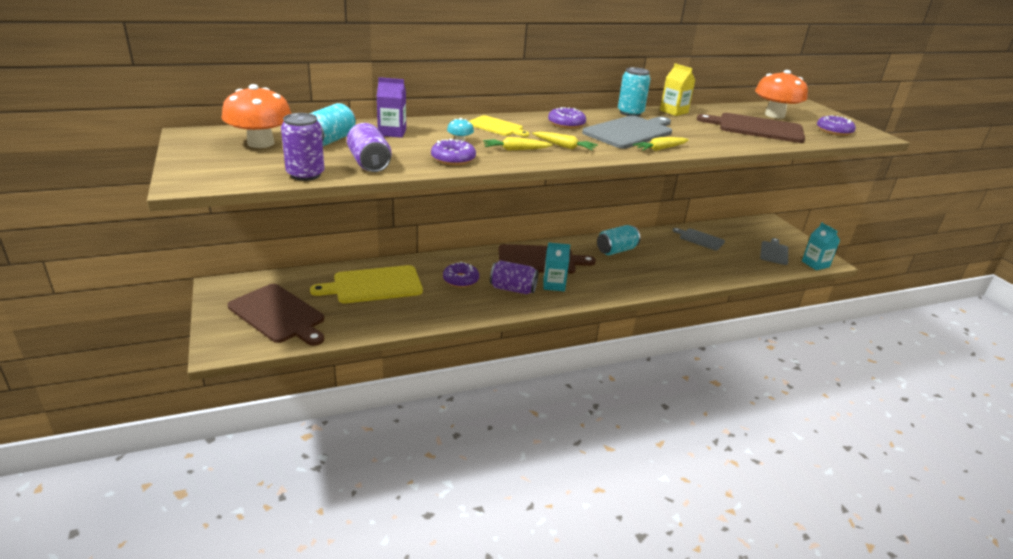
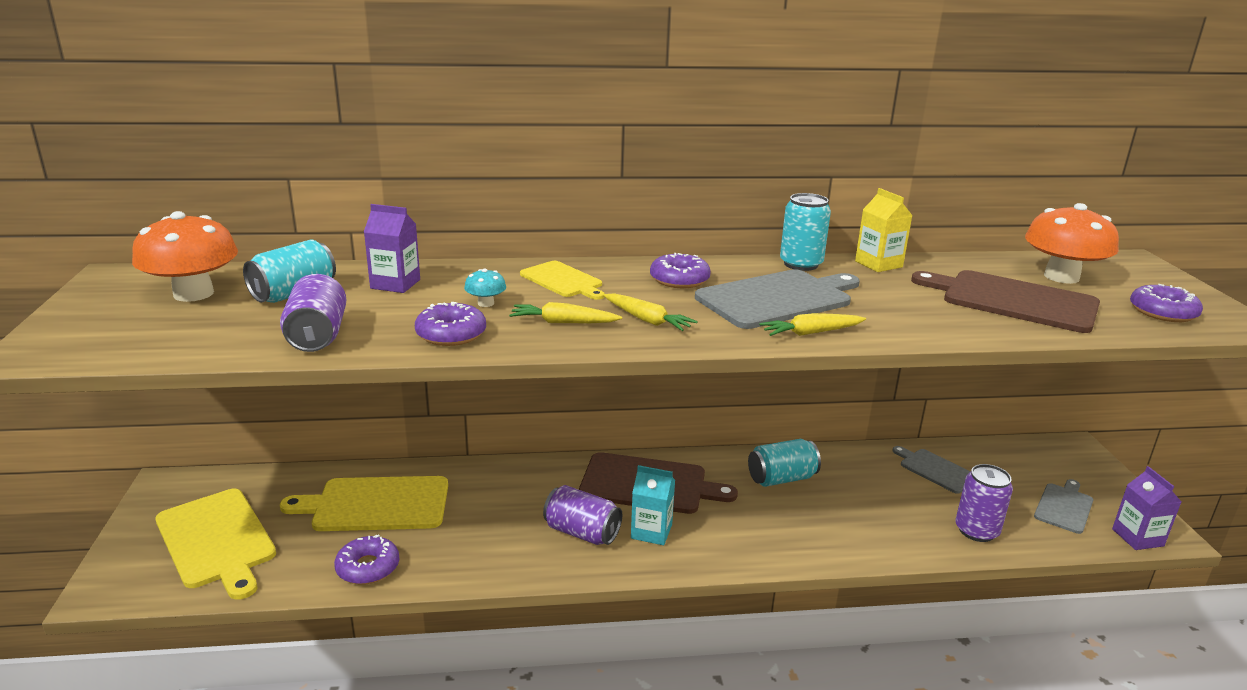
camera: 15 degrees right, 5 degrees down
brown cutting board [228,284,324,346] -> yellow cutting board [155,489,276,600]
purple can [281,113,325,181] -> purple can moved to [955,464,1013,542]
purple donut [443,262,479,287] -> purple donut moved to [334,534,400,585]
turquoise carton [802,223,840,270] -> purple carton [1112,466,1182,550]

